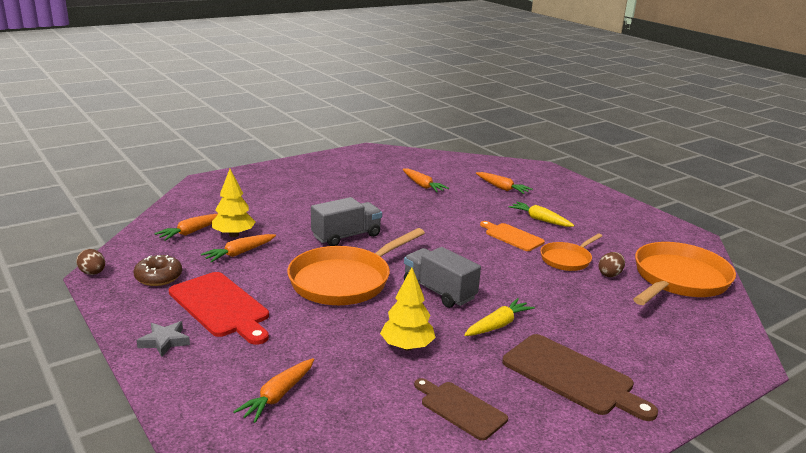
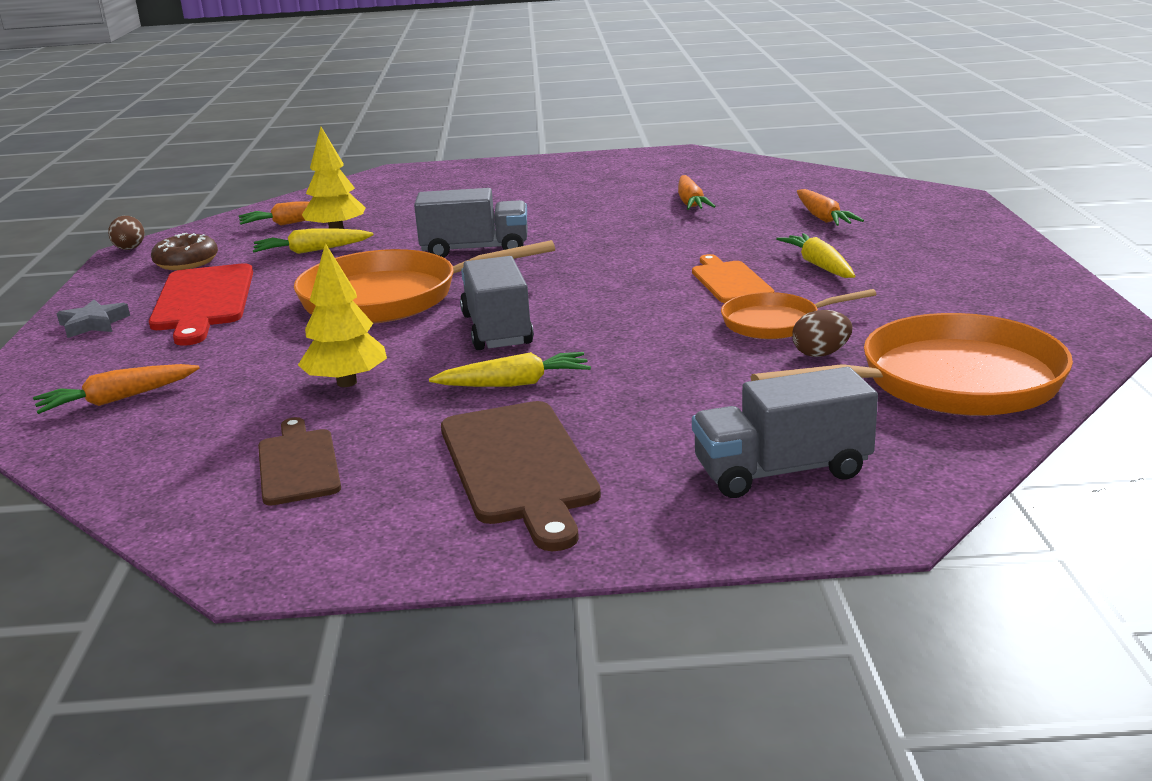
camera: 35 degrees right, 0 degrees up
orange carrot [201,234,276,263] -> yellow carrot [253,228,374,254]
none -> grey truck [692,367,878,498]

